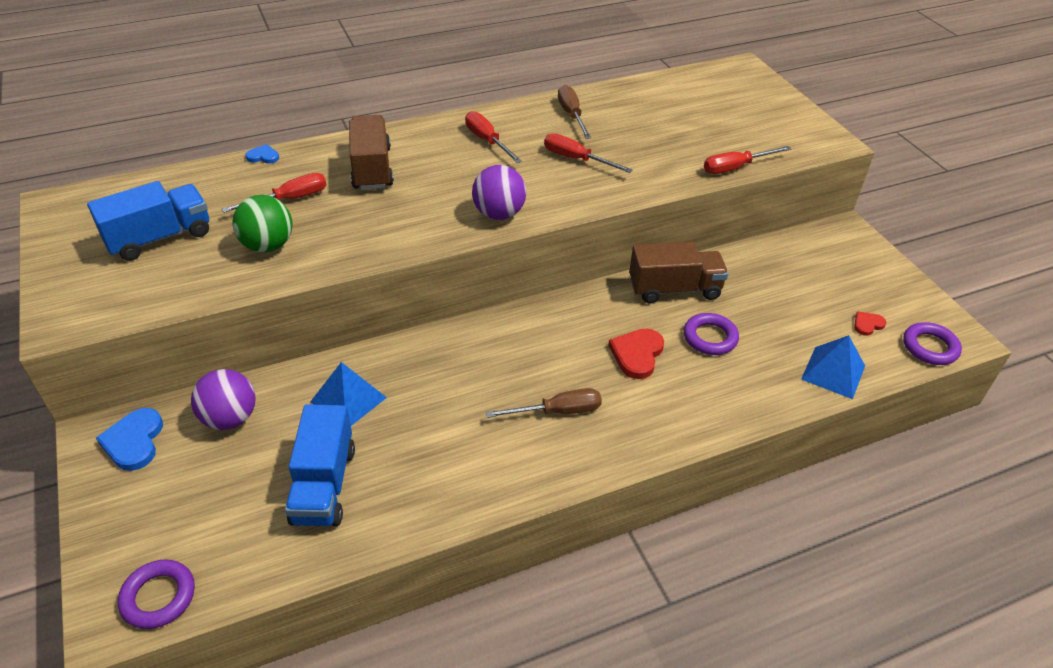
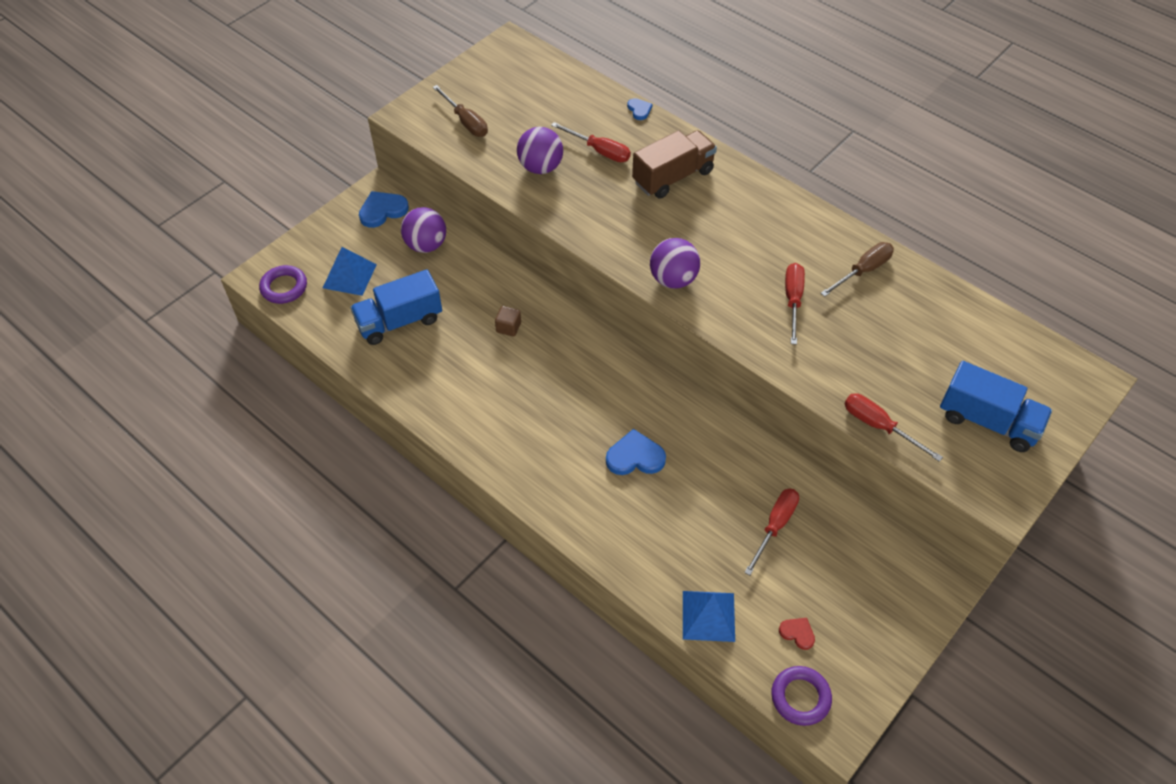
camera: 65 degrees right, 10 degrees up
blue truck [87,181,209,261] -> blue truck moved to [940,361,1052,452]
green ball [232,195,292,252] -> purple ball [517,127,563,174]
blue pyramid [310,362,387,426] -> blue pyramid moved to [323,247,377,296]
red screwdriver [465,111,522,163] -> red screwdriver moved to [744,488,799,575]
brown screwdriver [486,388,602,418] -> brown screwdriver moved to [432,85,488,137]
red heart [608,328,664,379] -> blue heart [606,429,666,475]
brown truck [629,242,728,303] -> none
purple ring [684,313,739,355] -> none
none -> brown cube [495,306,521,337]

